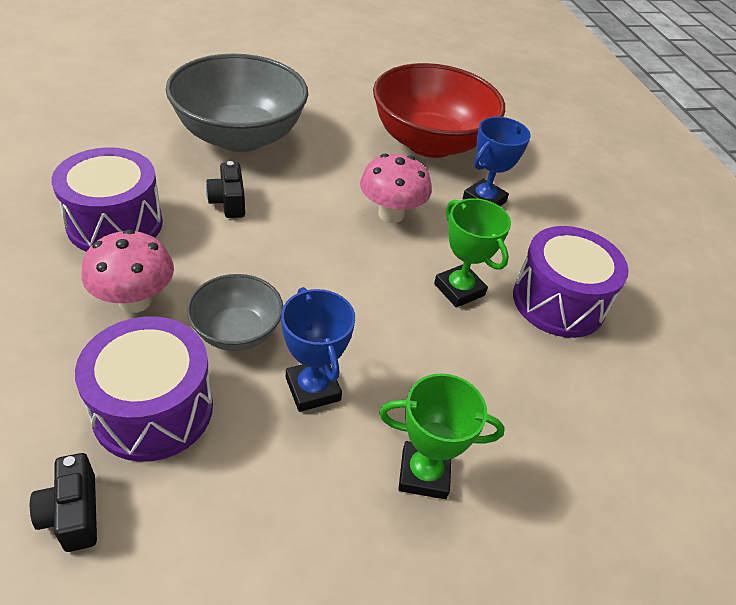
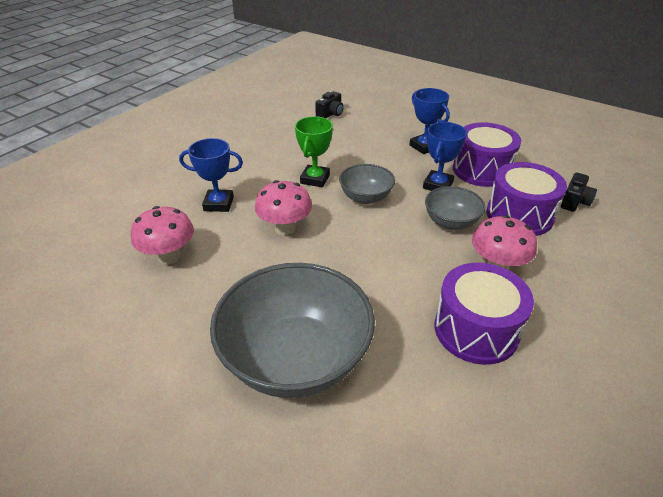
camera: 125 degrees left, 5 degrees down
black camera [206,161,245,218] -> black camera moved to [315,91,344,118]
red bowl [373,63,505,158] -> pink mushroom [131,206,194,264]
green trophy [379,373,505,499] -> blue trophy [409,88,450,154]
purple drum [513,226,629,338] -> purple drum moved to [453,122,521,187]
none -> grey bowl [339,164,395,204]

